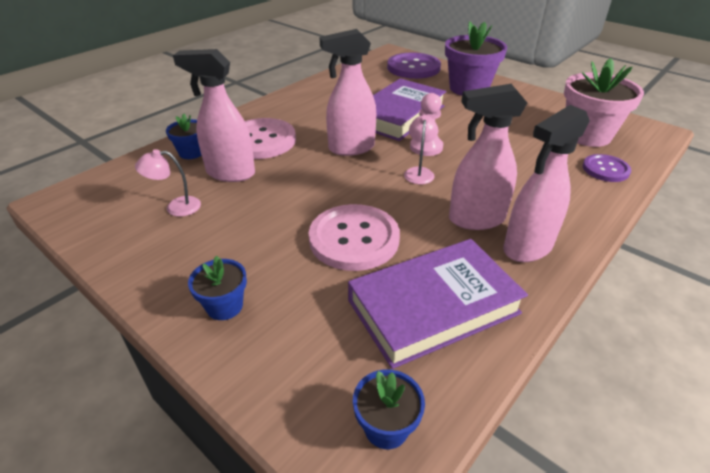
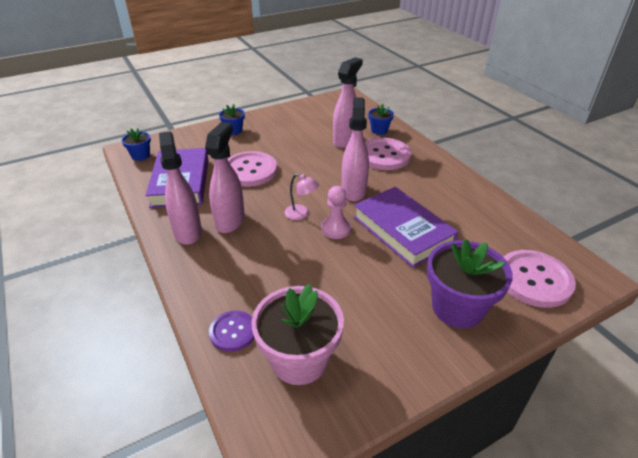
camera: 110 degrees right, 0 degrees up
pink lamp [135,149,201,217] -> none
purple button [387,52,441,79] -> pink button [504,250,576,308]

